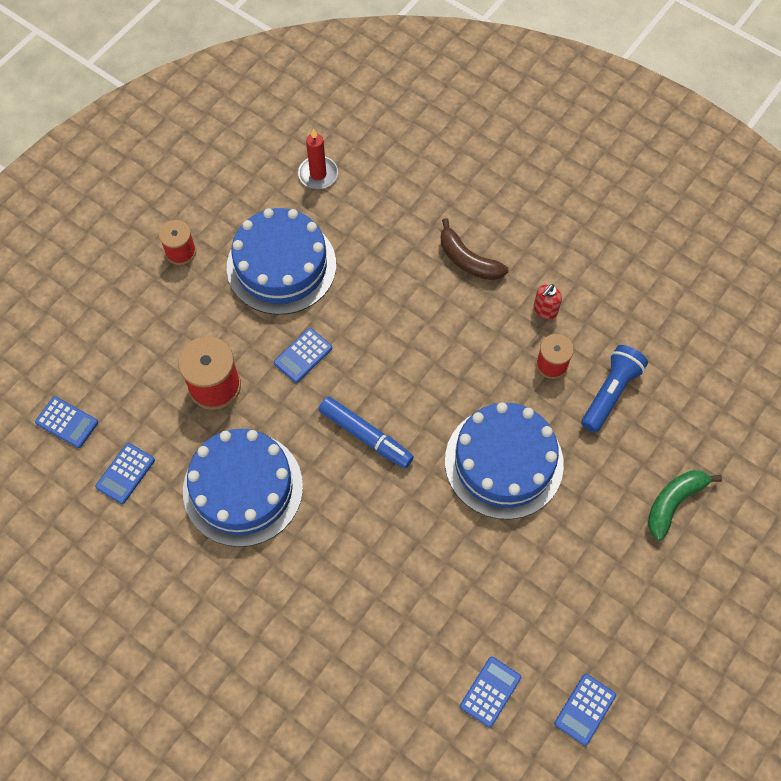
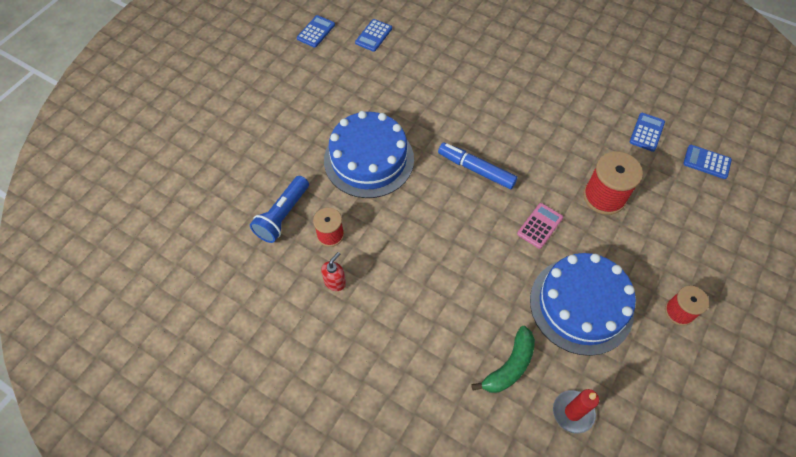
camera: 175 degrees right, 5 degrees down
blue cake [183,429,303,547] -> none
blue calculator [274,328,332,383] -> pink calculator [517,203,563,249]
brown banana [441,218,509,280] -> none
green banana [648,470,722,540] -> green banana moved to [471,326,535,393]

